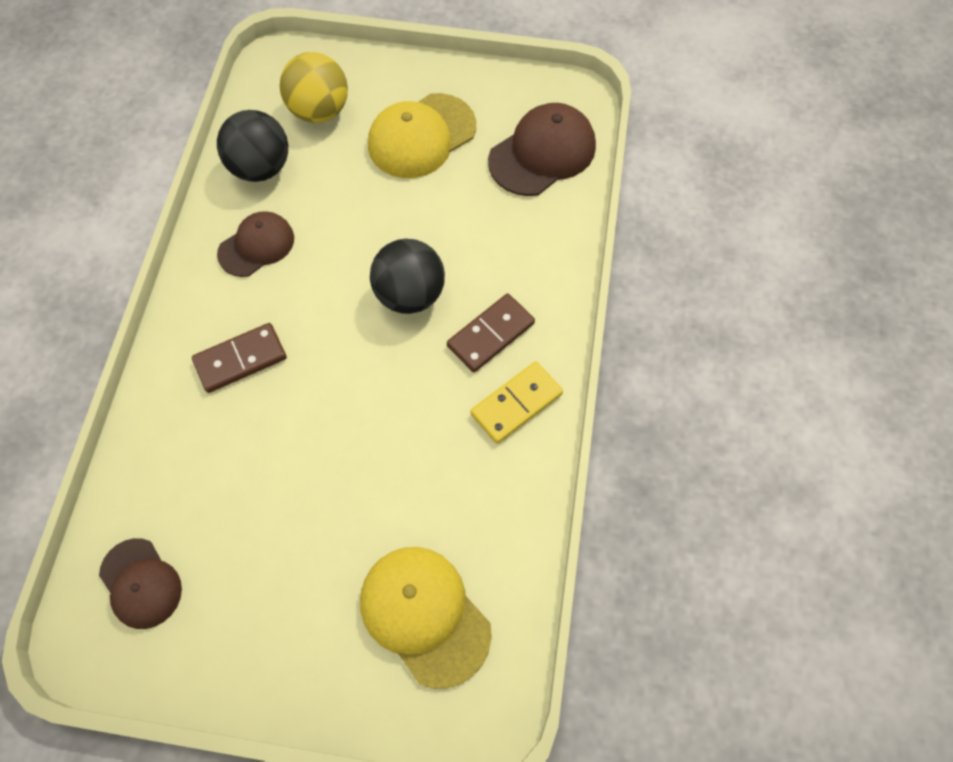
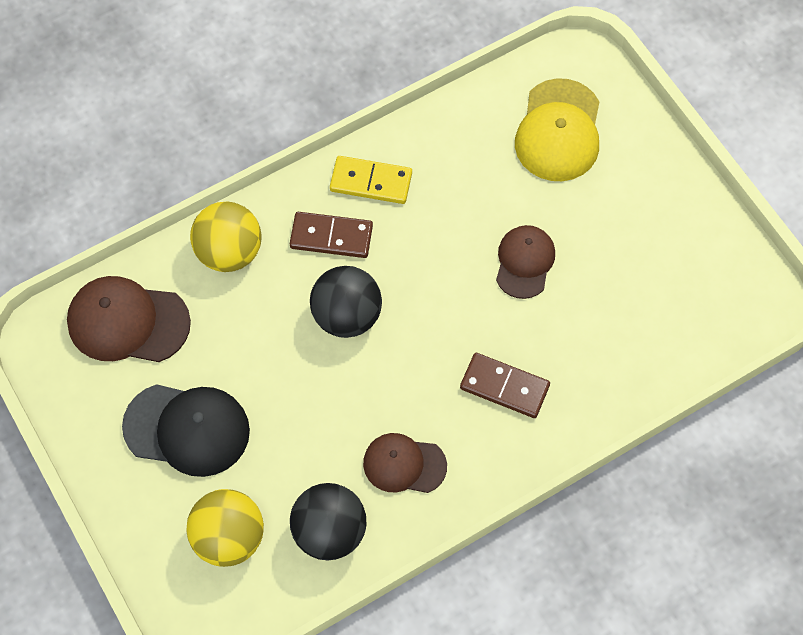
camera: 130 degrees left, 0 degrees up
brown cap [99,538,182,629] -> brown cap moved to [496,225,555,299]
yellow cap [368,93,476,178] -> black cap [122,384,250,477]
none -> yellow ball [190,201,261,272]

